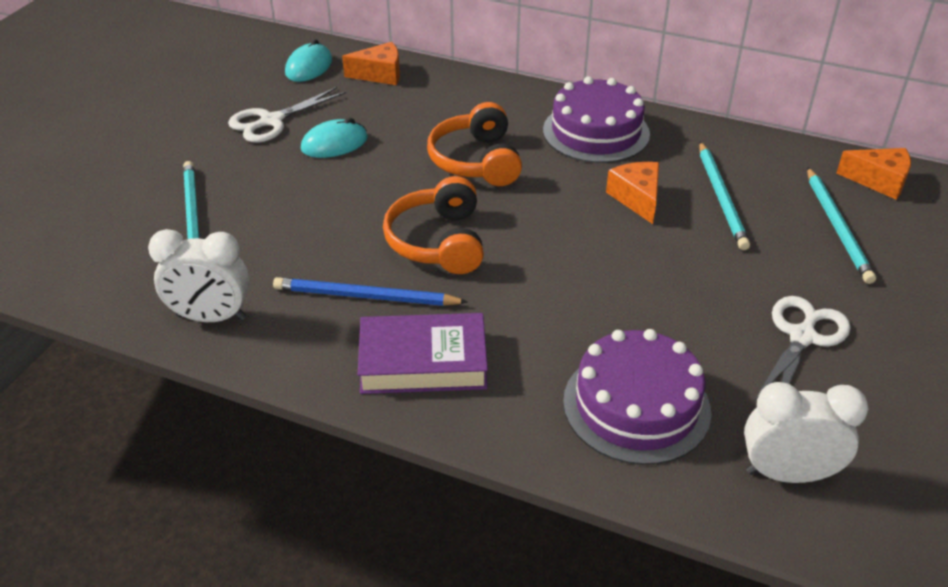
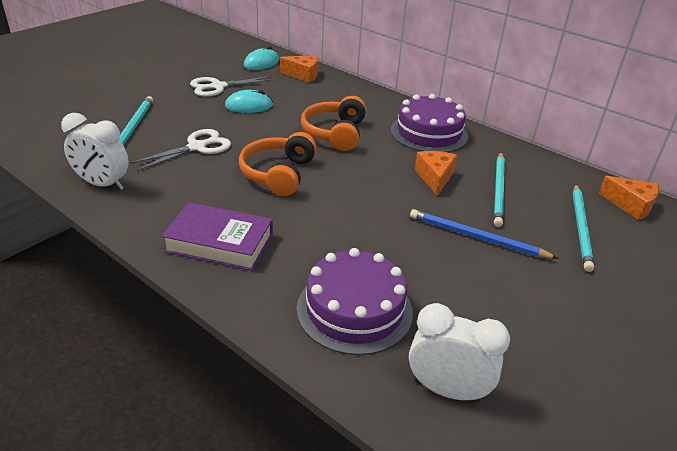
camera: 15 degrees right, 5 degrees down
blue pencil [273,277,468,306] -> blue pencil moved to [410,209,558,259]
white scissors [754,296,851,401] -> white scissors moved to [130,129,231,171]

